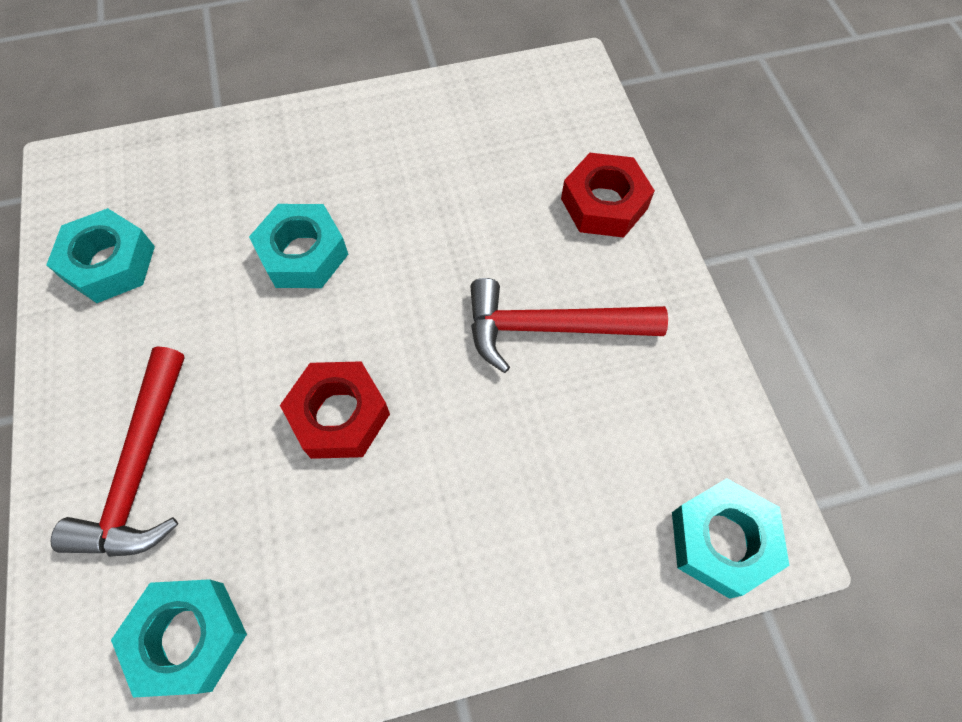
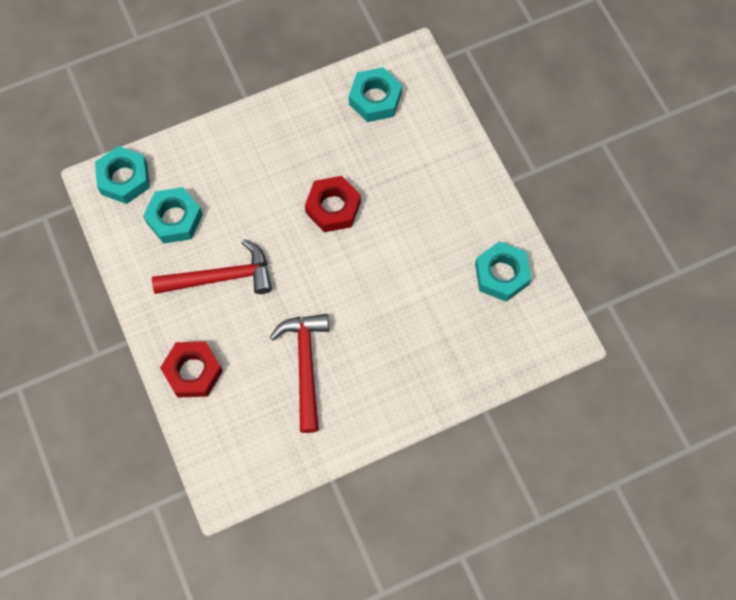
camera: 170 degrees right, 5 degrees up
red hammer [51,346,185,557] -> red hammer moved to [270,314,329,433]
turquoise nut [249,204,348,288] -> turquoise nut moved to [143,187,203,244]

